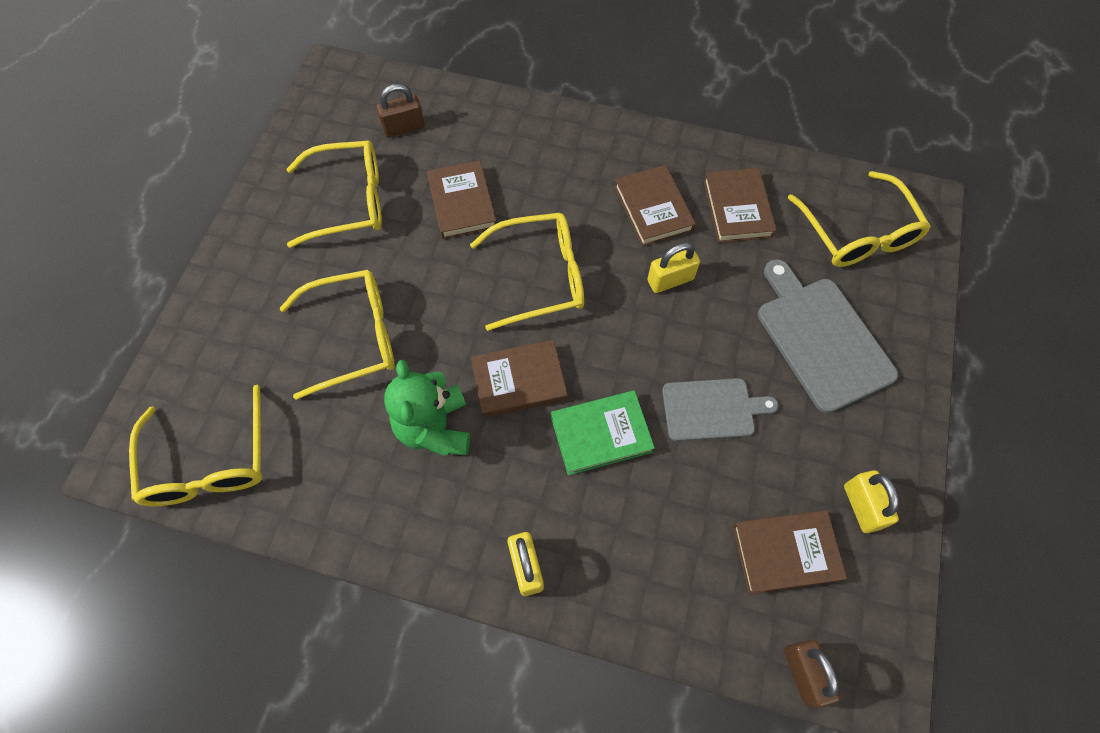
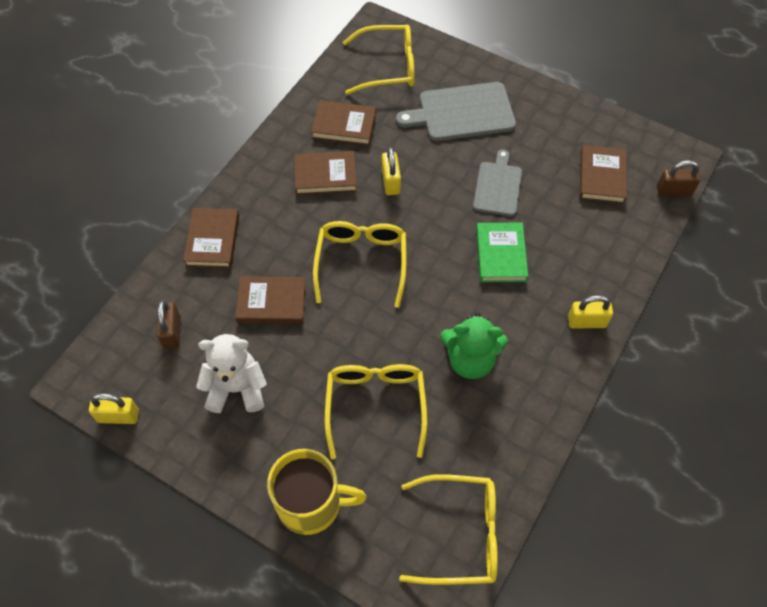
camera: 75 degrees left, 5 degrees down
yellow glasses [287,140,382,248] -> white teddy bear [196,334,267,413]
brown book [471,340,568,418] -> brown book moved to [183,208,239,268]
yellow padlock [844,470,899,533] -> yellow padlock moved to [89,393,139,424]
none -> yellow mug [267,449,367,535]

